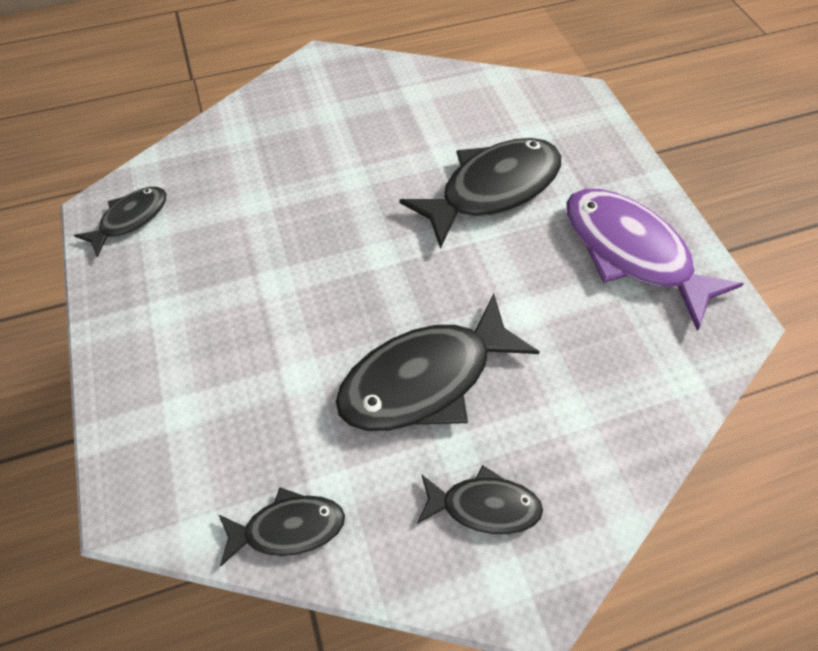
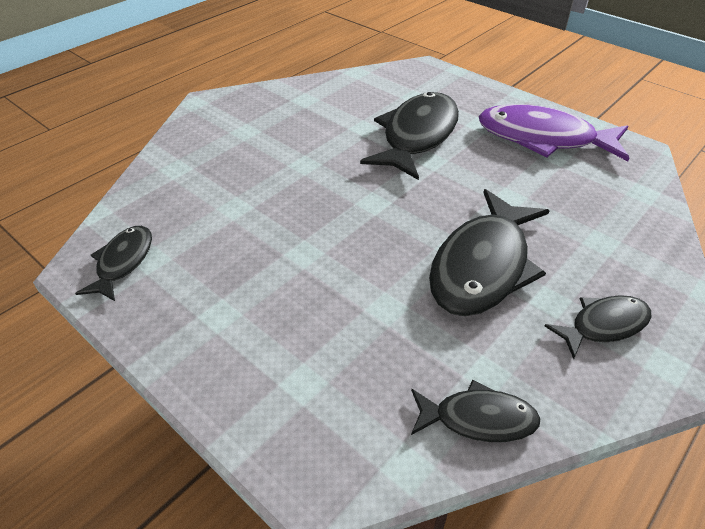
camera: 30 degrees left, 15 degrees down
black fish [218,487,345,567] -> black fish turned 45 degrees clockwise [411,380,540,442]

